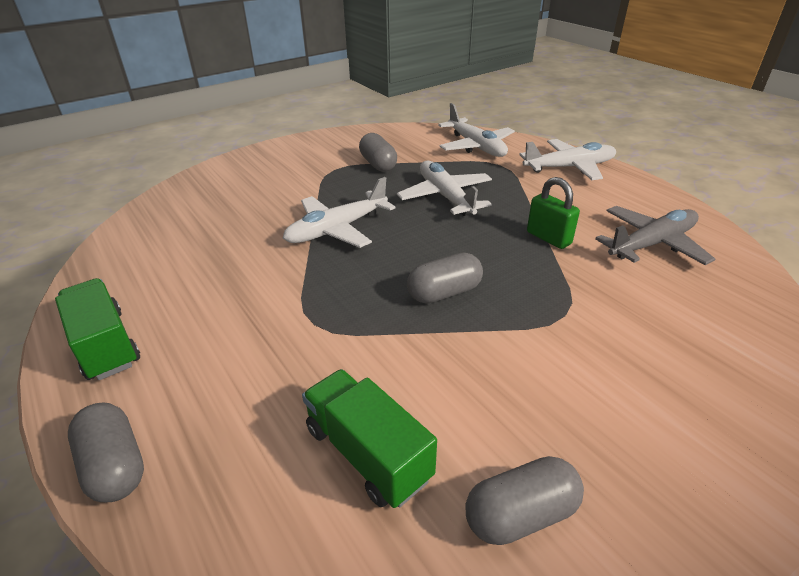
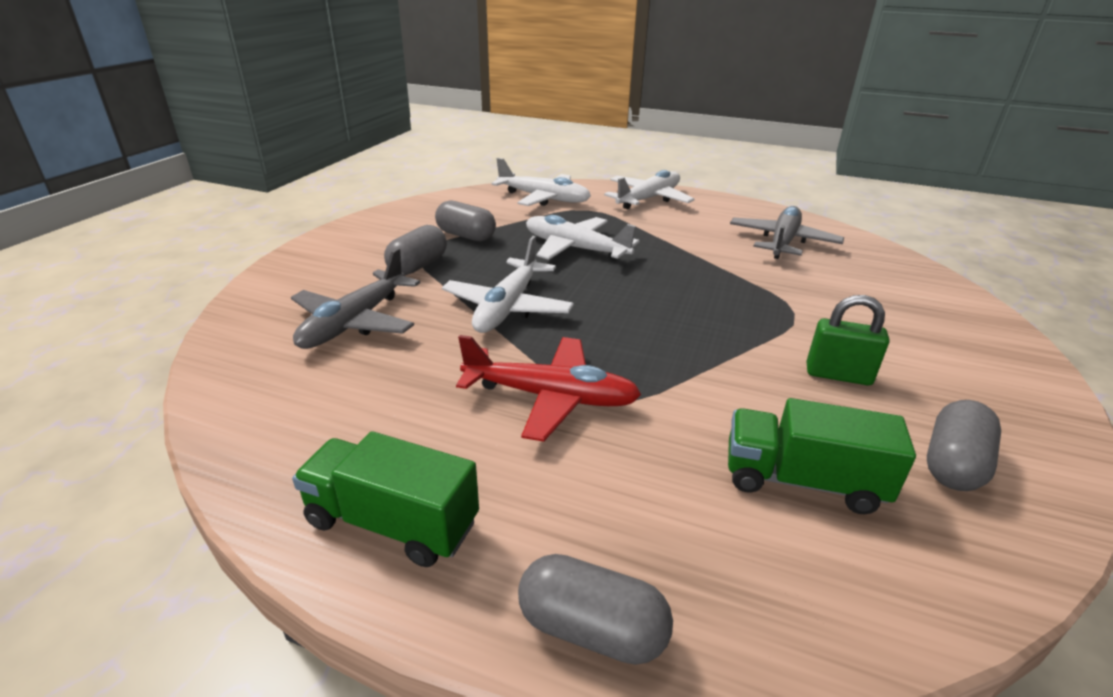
camera: 35 degrees left, 5 degrees down
grey capsule [407,253,483,304] -> grey capsule moved to [384,225,447,275]
green padlock [527,177,580,249] -> green padlock moved to [807,295,889,385]
none -> grey plane [291,248,420,349]
none -> red plane [456,335,641,442]

